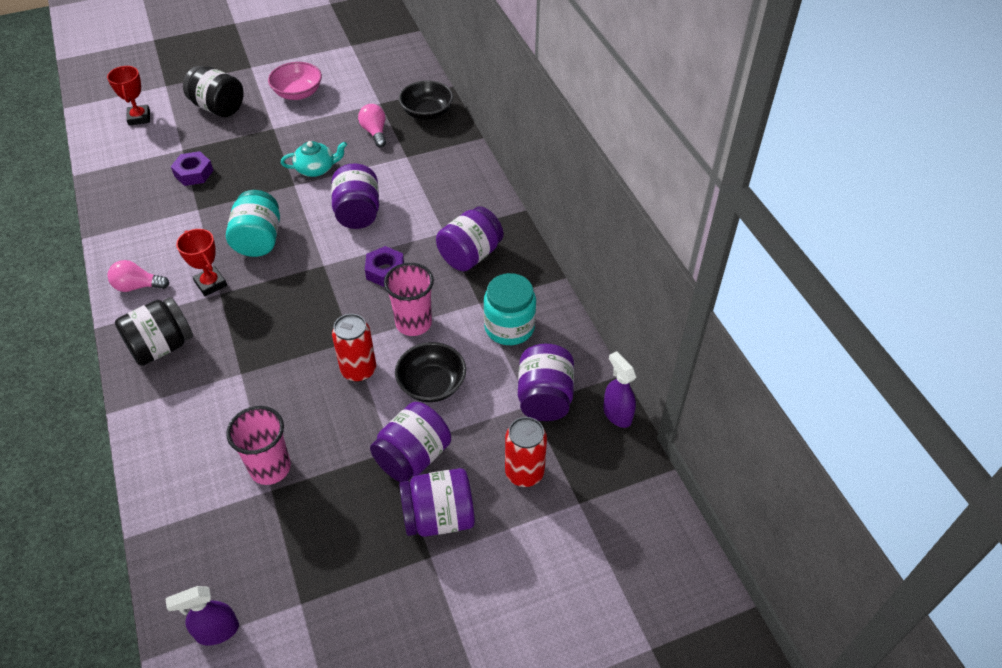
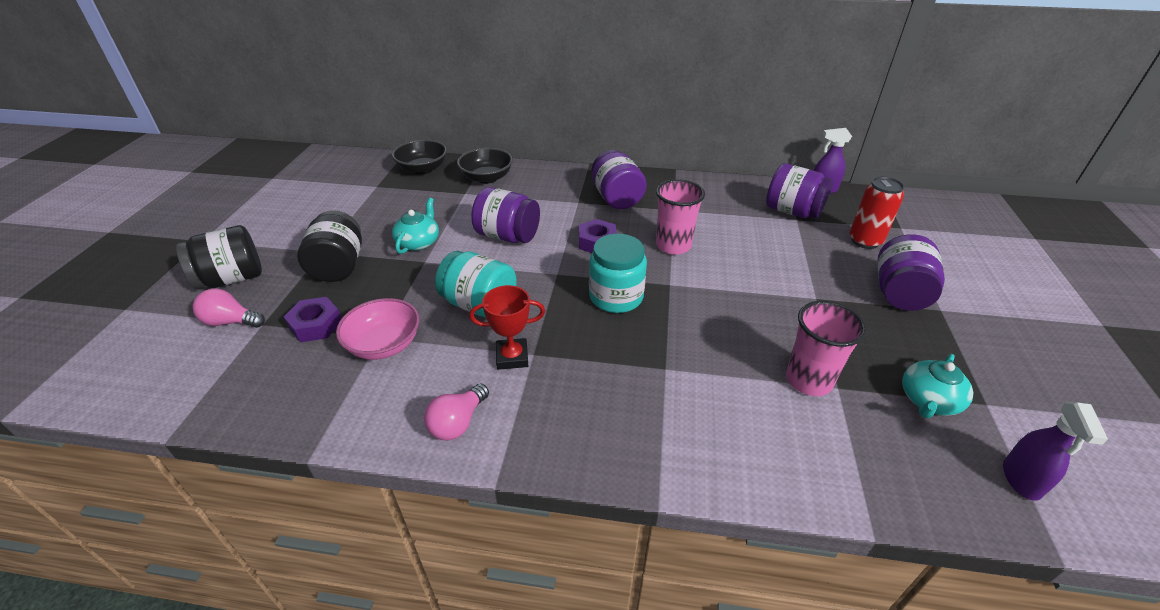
camera: 60 degrees left, 10 degrees down
red trophy [107,66,150,126] -> none
black jar [115,297,193,366] -> black jar moved to [297,210,362,282]
pink bowl [268,62,322,100] -> pink bowl moved to [336,298,419,360]
red can [332,314,376,382] -> none
pink light bulb [358,104,386,147] -> pink light bulb moved to [193,289,265,328]
purple jar [370,402,451,482] -> none
black bowl [395,342,466,402] -> black bowl moved to [457,148,513,184]
turquoise jar [484,273,536,345] -> turquoise jar moved to [589,234,647,313]
none -> turquoise teapot [902,354,973,418]

